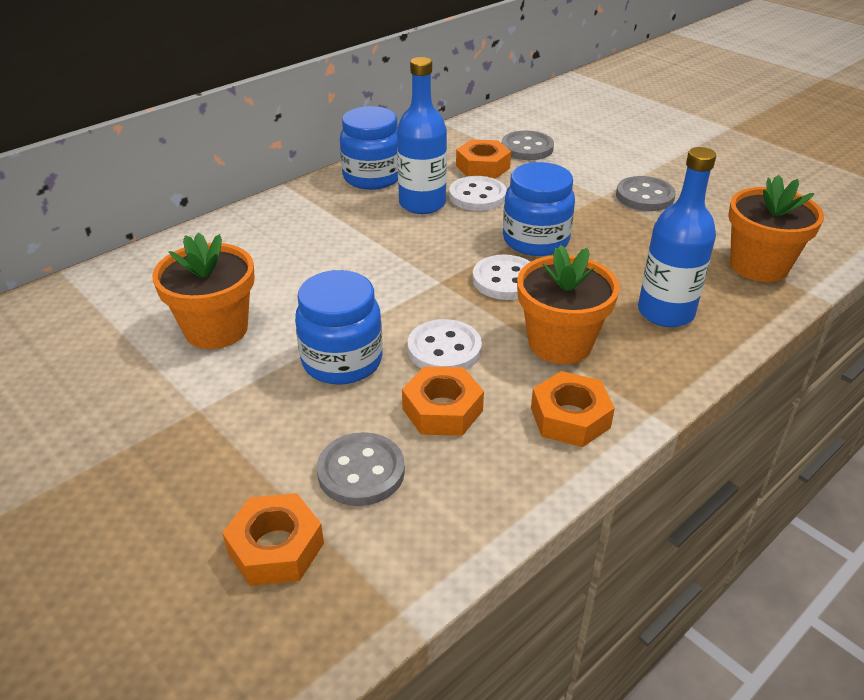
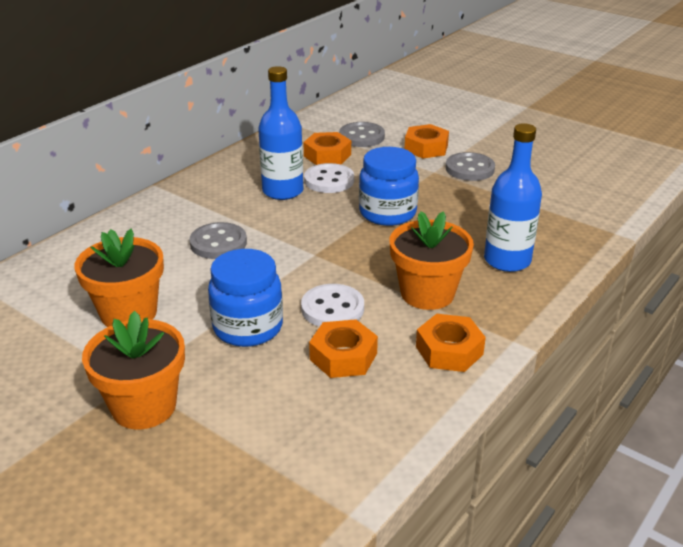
camera: 10 degrees left, 5 degrees down
orange nut [222,493,324,586] -> orange nut moved to [405,124,449,158]
grey button [317,432,405,506] -> grey button moved to [189,222,247,259]
blue jar [340,106,398,190] -> none
white button [472,255,531,300] -> none
orange flower pot [728,175,824,282] -> orange flower pot moved to [82,311,185,429]

